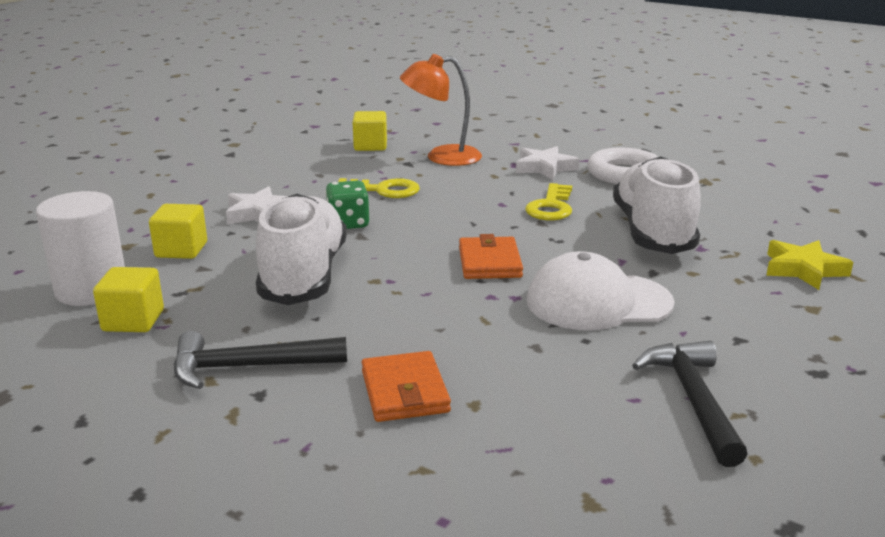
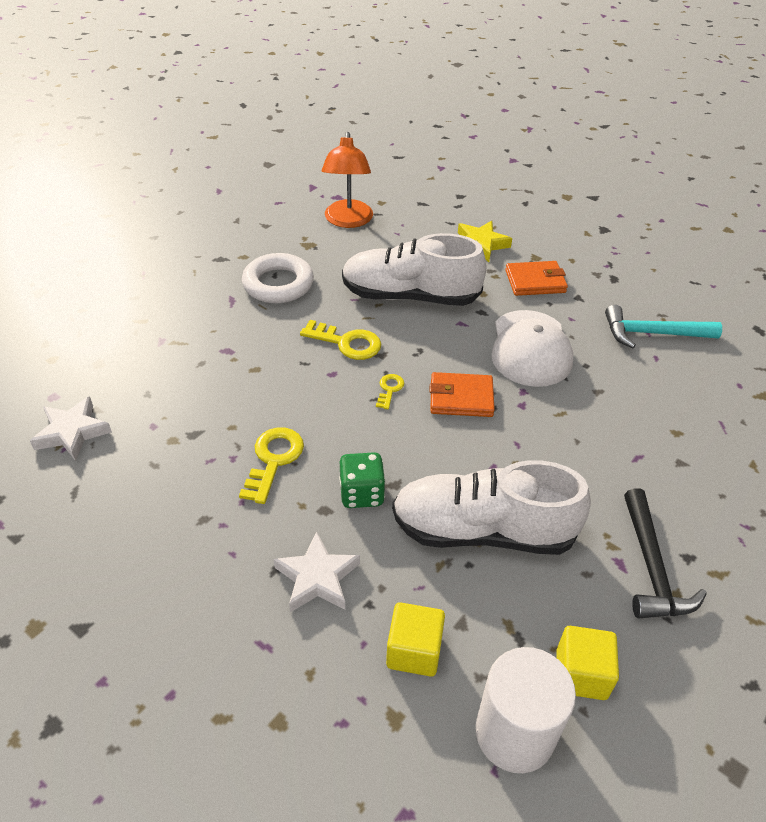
camera: 85 degrees left, 20 degrees up
yellow cube [352,111,387,151] -> none
orange wallet [362,351,451,422] -> orange wallet moved to [505,261,568,296]
orange lamp [400,54,482,166] -> orange lamp moved to [322,132,373,228]
white star [516,146,579,180] -> white star moved to [30,396,112,461]
black hammer [632,341,748,467] -> turquoise hammer [605,305,722,348]
none -> yellow key [376,374,404,409]

